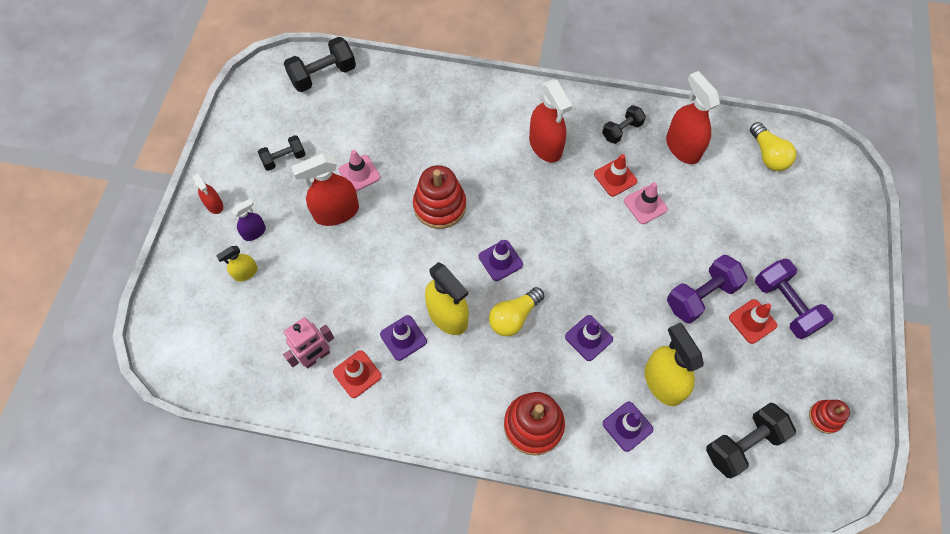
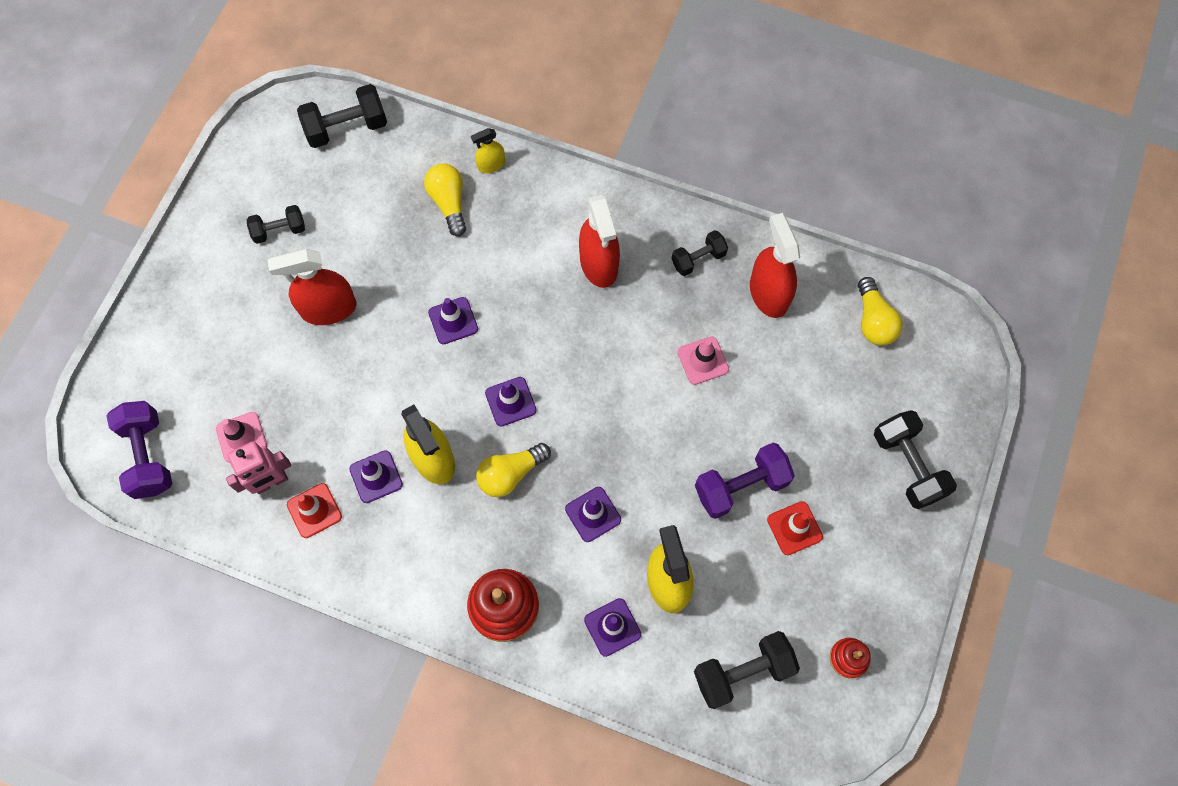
camera: 10 degrees right, 5 degrees up
red spray bottle [193,173,223,214] -> none
yellow spray bottle [216,246,258,282] -> yellow spray bottle moved to [471,128,505,173]
purple spray bottle [232,199,266,241] -> none
pink traffic cone [338,150,380,192] -> pink traffic cone moved to [216,412,267,463]
red stacking toy [413,165,466,229] -> purple traffic cone [428,297,478,344]
red traffic cone [594,154,637,196] -> none
purple dumbbell [755,259,834,339] -> purple dumbbell moved to [106,401,173,499]
none -> yellow light bulb [424,164,466,236]
none -> black dumbbell [874,410,957,509]

